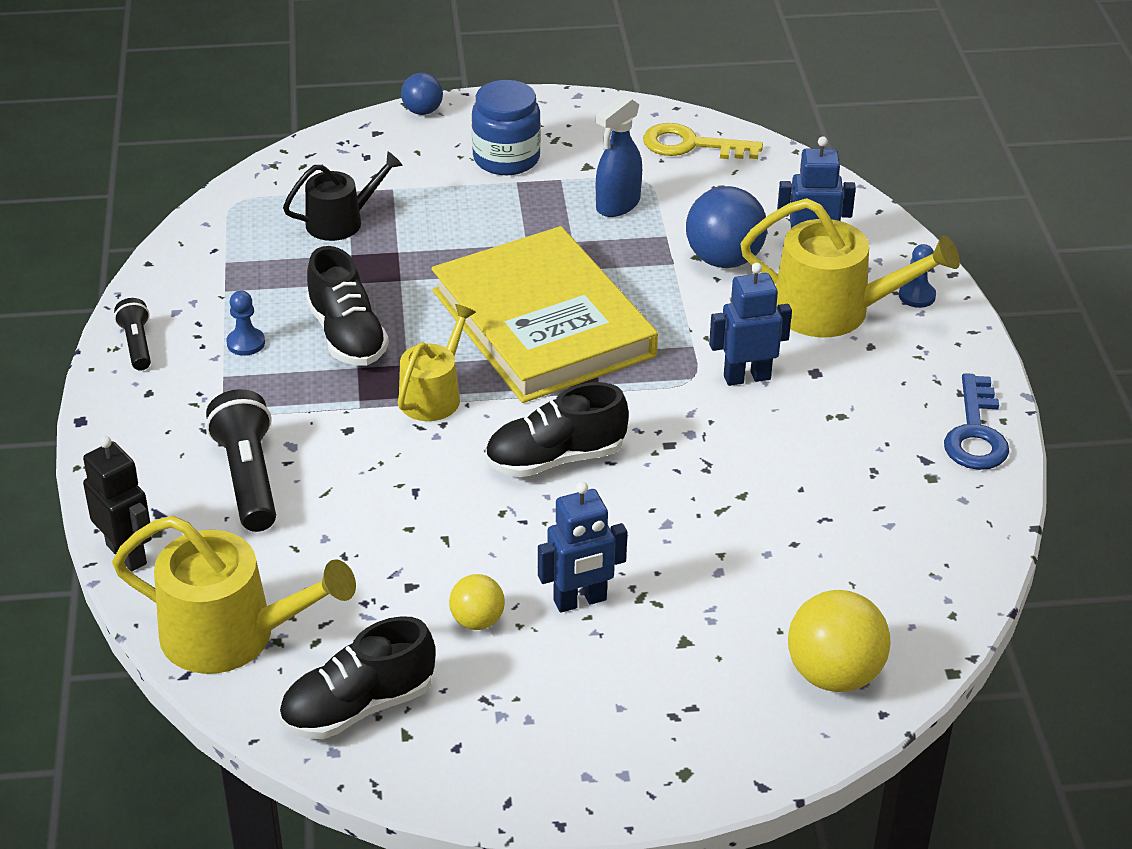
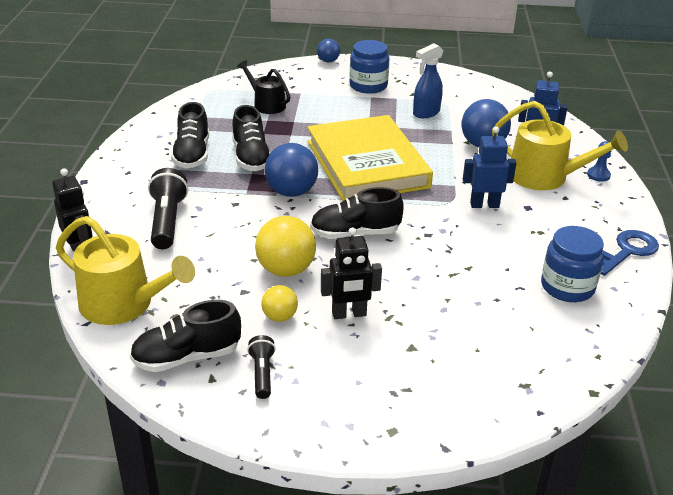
camera: 10 degrees right, 5 degrees down
black flashlight [114,298,151,371] -> black flashlight moved to [247,335,276,399]
blue pawn [227,291,265,356] -> black shoe [171,102,209,169]
black watering can [283,152,403,241] -> black watering can turned 120 degrees counterclockwise [237,60,290,114]
yellow watering can [398,304,476,421] -> blue ball [265,143,318,197]
blue robot [538,482,627,613] -> black robot [321,227,382,319]
yellow key [643,123,763,159] -> none
yellow ball [788,590,891,692] -> yellow ball moved to [255,216,316,277]
blue key [944,373,1009,470] -> blue key turned 150 degrees counterclockwise [601,230,659,276]
none -> blue jar [541,226,604,302]

